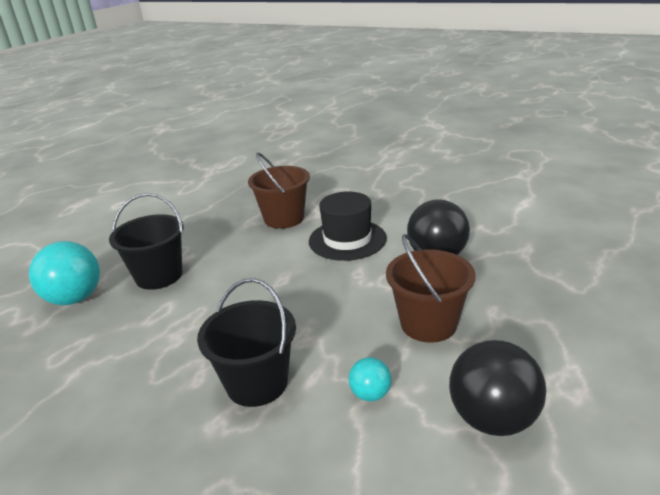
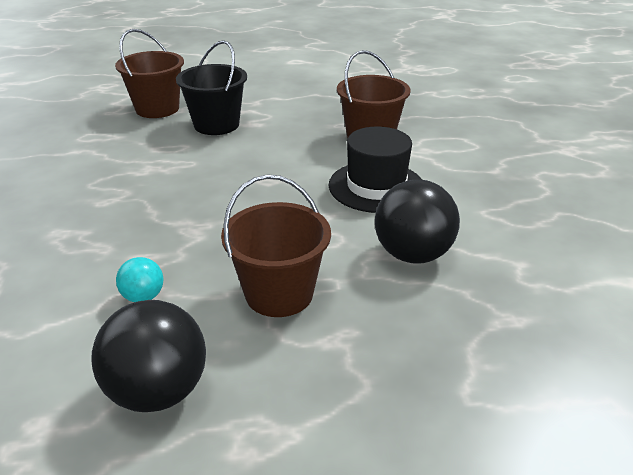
camera: 50 degrees right, 5 degrees up
turquoise ball [29,241,100,305] -> brown bucket [115,29,184,118]
black bucket [197,278,296,407] -> none

